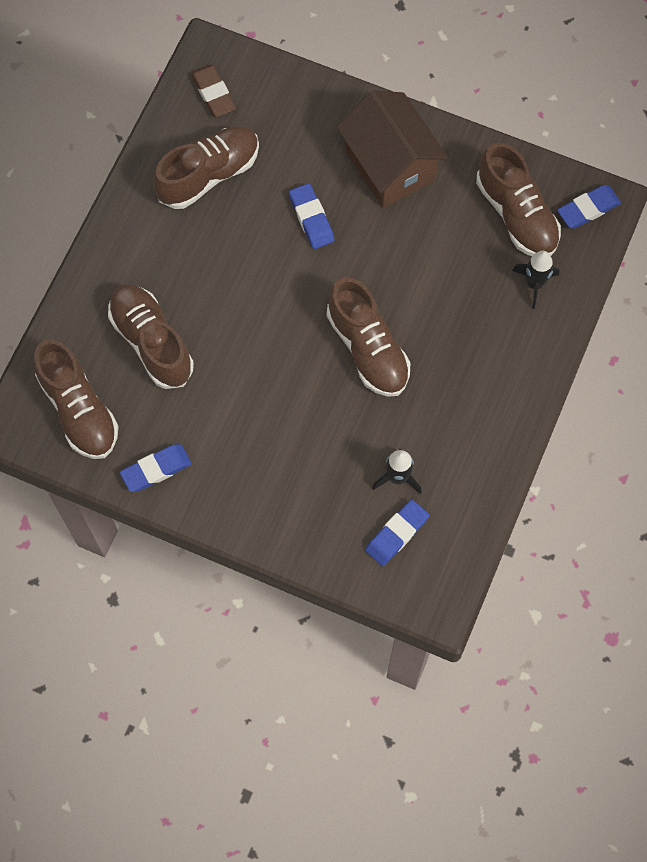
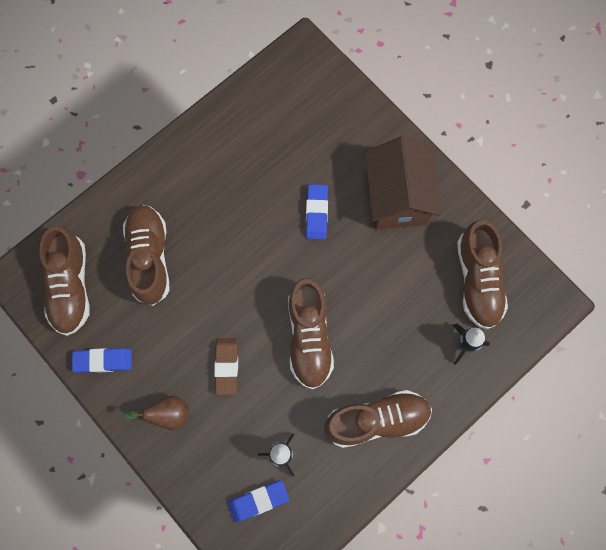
camera: 25 degrees right, 5 degrees up
brown shoe [153,126,259,209] -> brown shoe moved to [324,390,432,448]
brown eraser [191,65,236,117] -> brown eraser moved to [214,338,238,395]
blue eraser [557,185,621,229] -> none
none -> brown pear [124,396,189,430]

